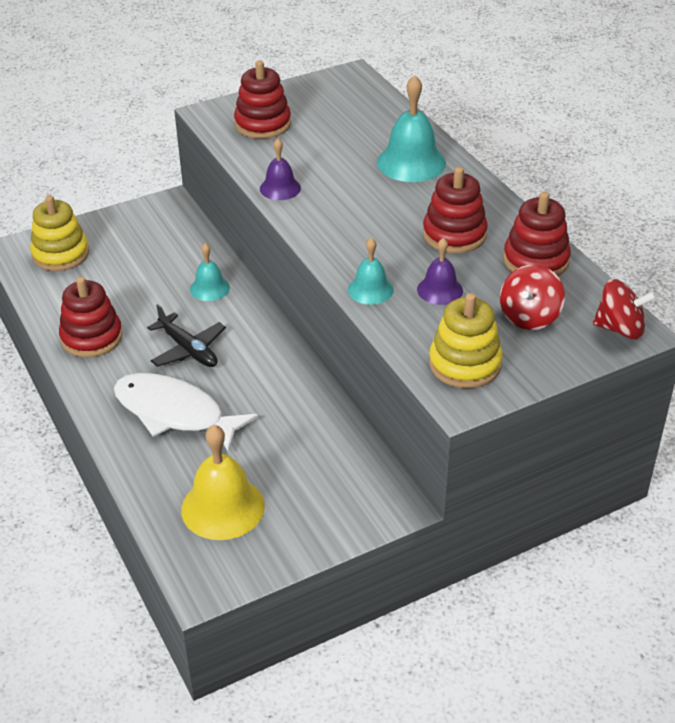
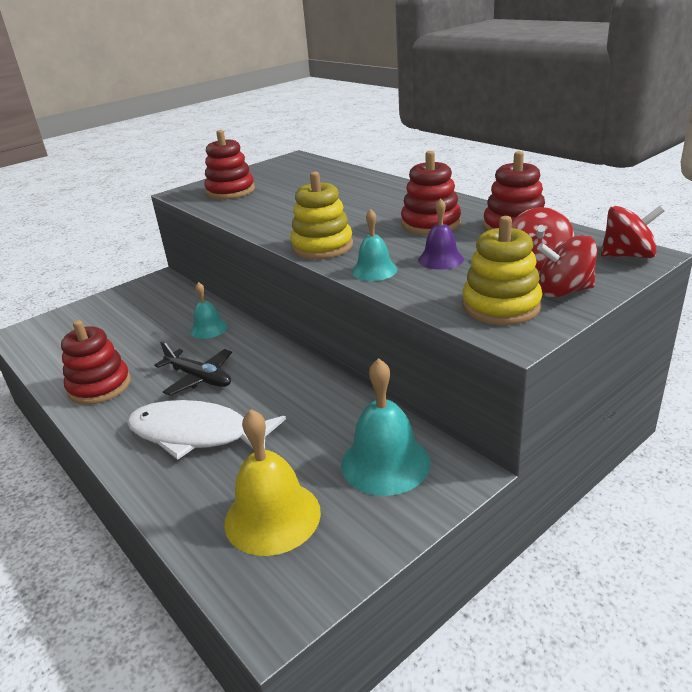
camera: 10 degrees left, 10 degrees down
yellow stacking toy [30,195,89,271] -> yellow stacking toy moved to [290,172,353,259]
purple bell [260,138,301,200] -> none
turquoise bell [377,75,446,182] -> turquoise bell moved to [341,358,430,496]
none -> red spinning top [537,235,597,298]

